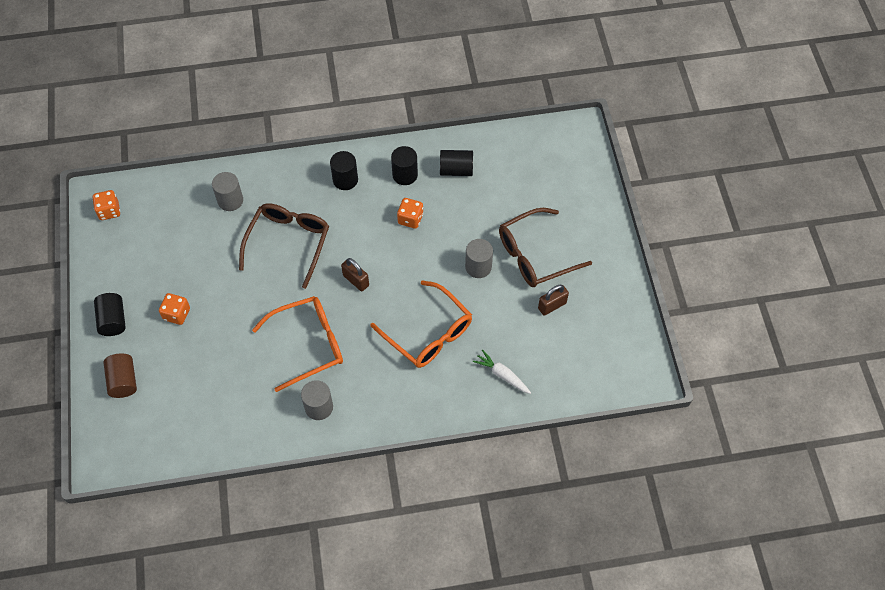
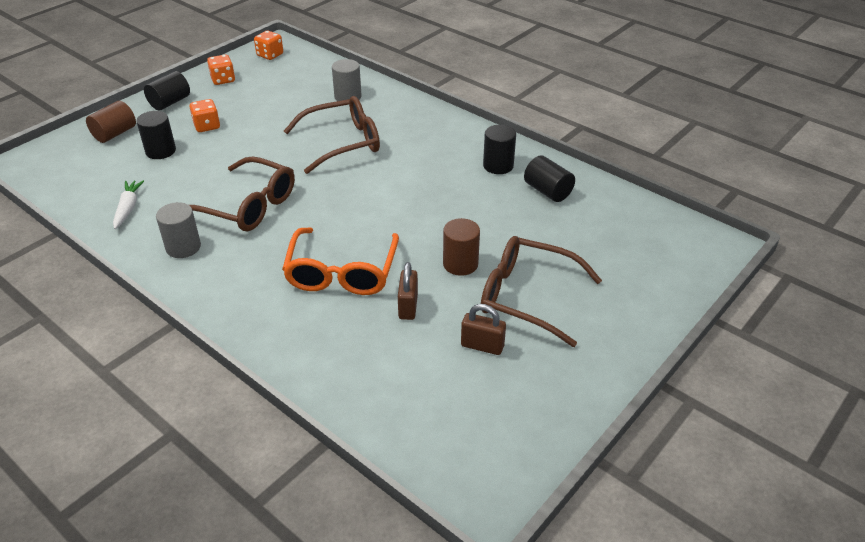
camera: 50 degrees right, 20 degrees down
orange glasses [252,296,343,392] -> brown glasses [189,156,295,231]
black cylinder [330,151,358,190] -> black cylinder moved to [136,111,176,159]
brown padlock [341,258,369,291] -> brown padlock moved to [398,262,418,320]
orange dice [397,198,423,229] -> orange dice moved to [207,54,235,85]
grey cylinder [465,239,493,278] -> brown cylinder [443,218,480,276]
white carrot [473,350,531,394] -> white carrot moved to [113,180,144,229]

